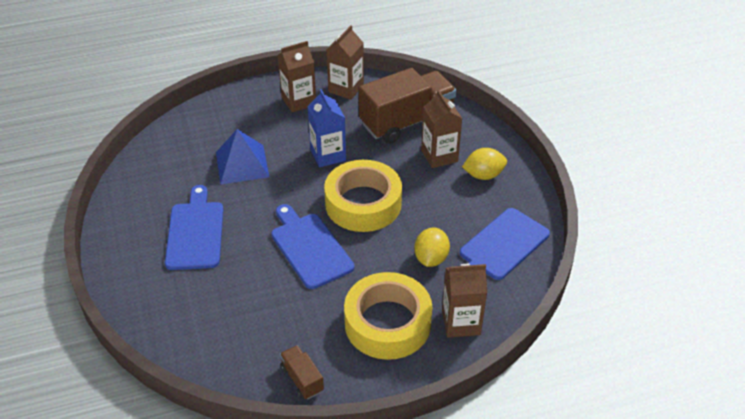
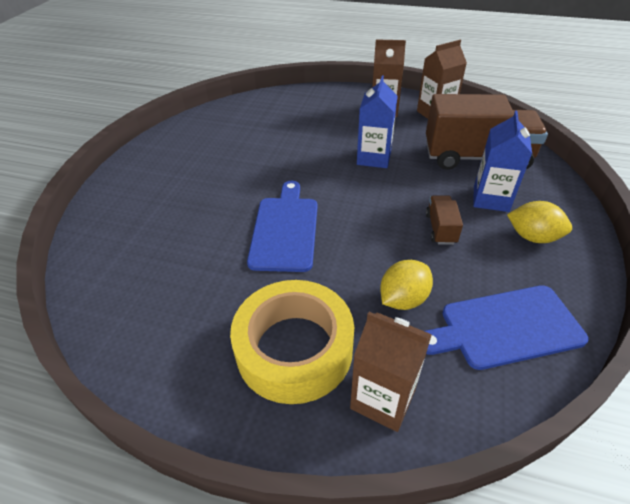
camera: 35 degrees right, 0 degrees up
blue cutting board [165,185,223,270] -> none
blue pyramid [216,129,269,184] -> none
brown truck [280,345,324,399] -> brown truck moved to [426,195,463,245]
yellow tape [324,160,402,232] -> none
brown carton [421,90,462,168] -> blue carton [473,110,532,212]

